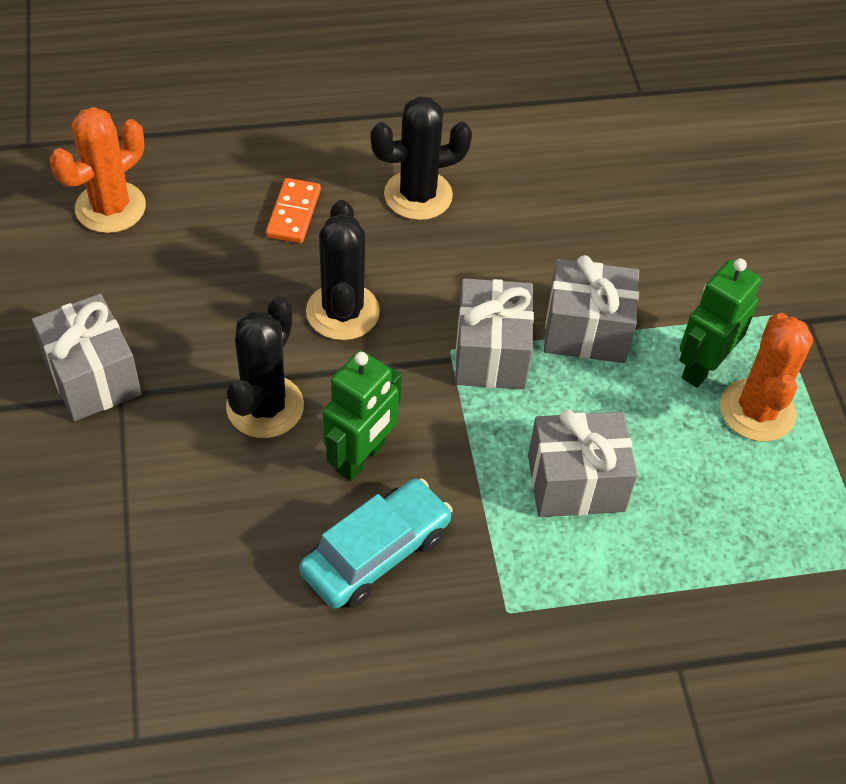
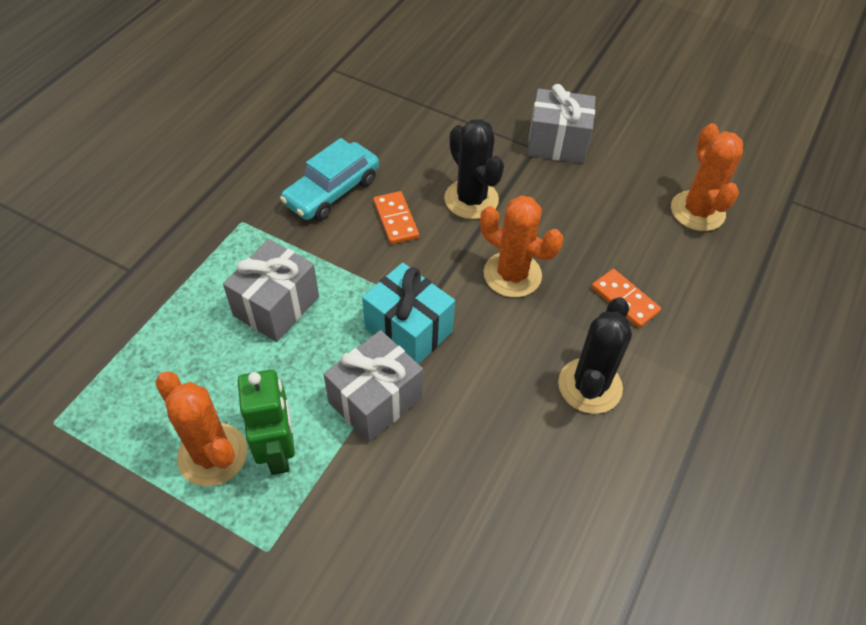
camera: 130 degrees right, 0 degrees up
turquoise car [299,479,453,609] -> turquoise car turned 45 degrees clockwise [280,138,379,221]
black cactus [306,200,380,340] -> orange cactus [480,195,563,297]
green robot [323,350,402,481] -> orange domino [373,191,419,244]
grey gift [455,278,534,389] -> turquoise gift [362,263,455,364]

